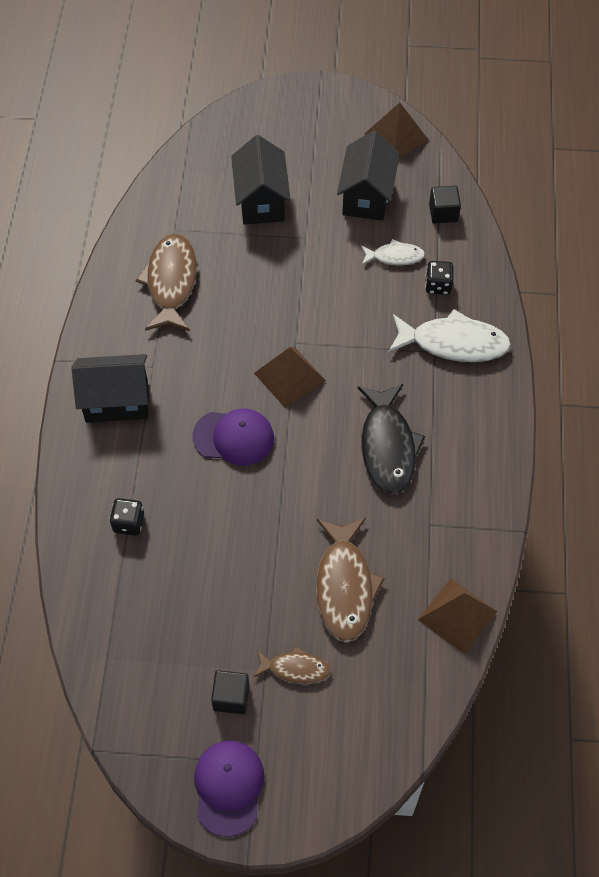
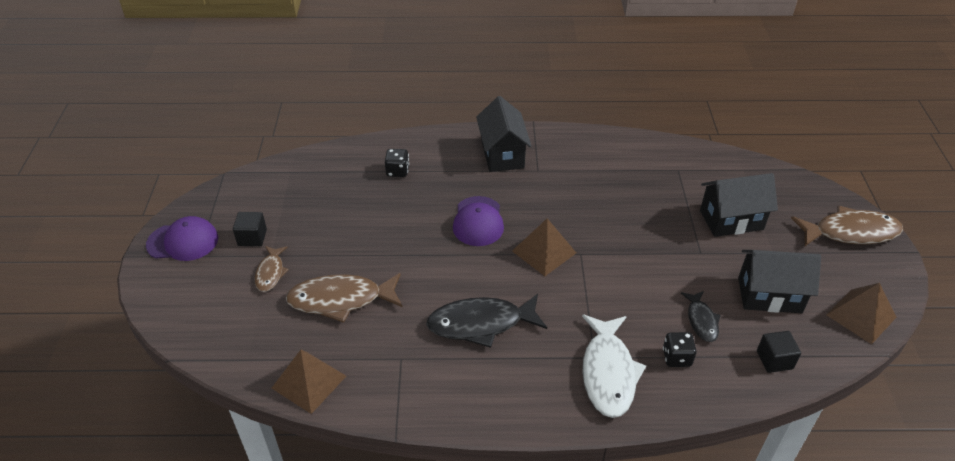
camera: 85 degrees right, 15 degrees down
brown fish [136,234,197,331] -> brown fish moved to [791,205,903,247]
white fish [361,239,425,266] -> black fish [681,291,721,342]

